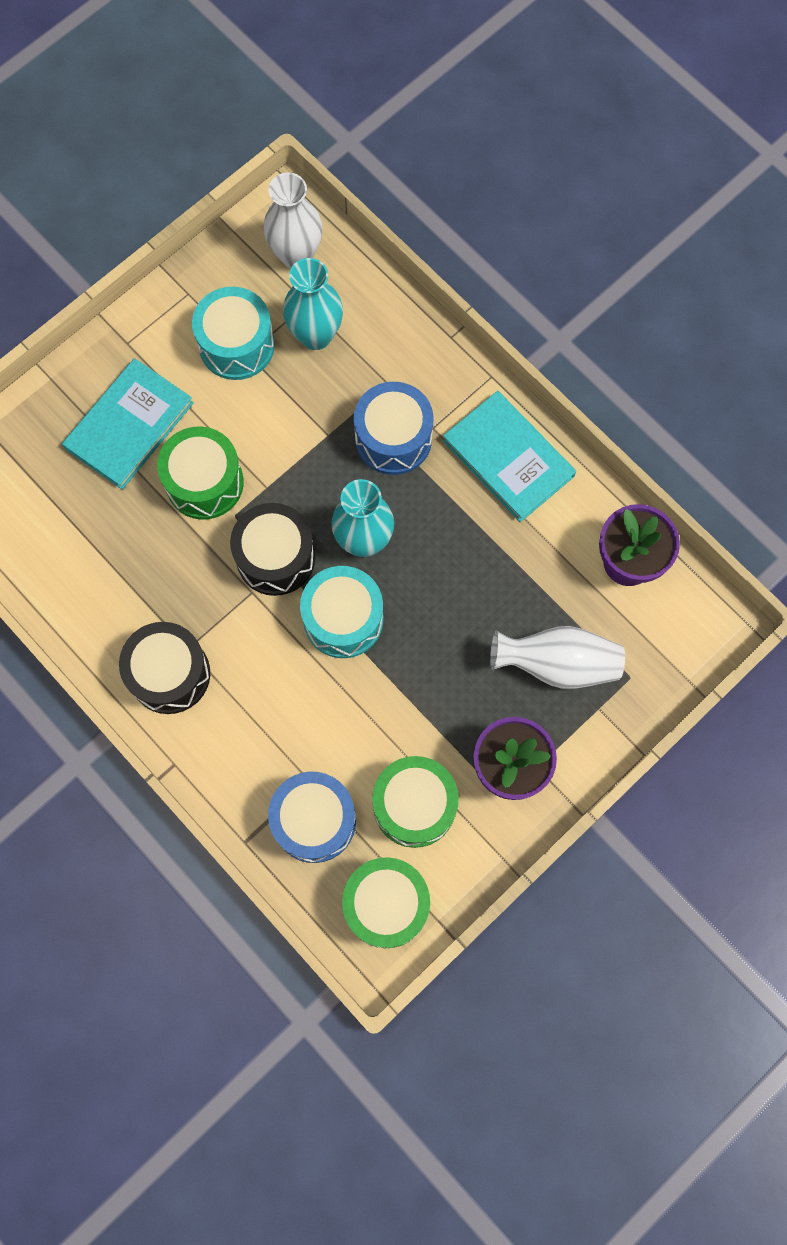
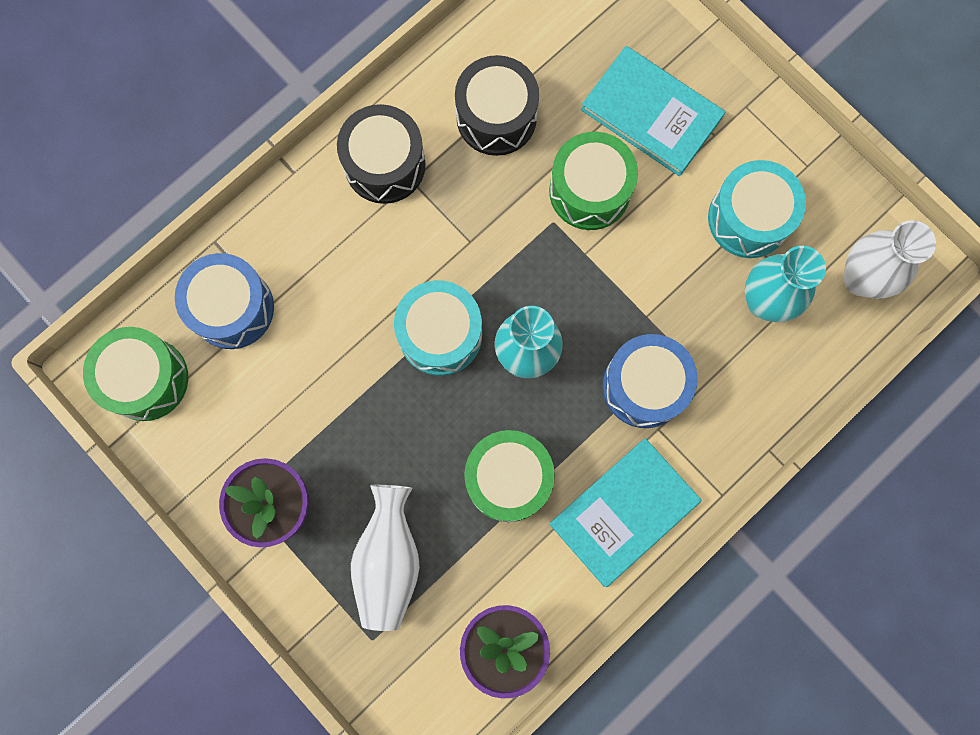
camera: 90 degrees right, 5 degrees up
black drum [230,503,315,596] -> black drum moved to [455,55,539,156]
green drum [372,756,459,848] -> green drum moved to [464,430,555,522]

